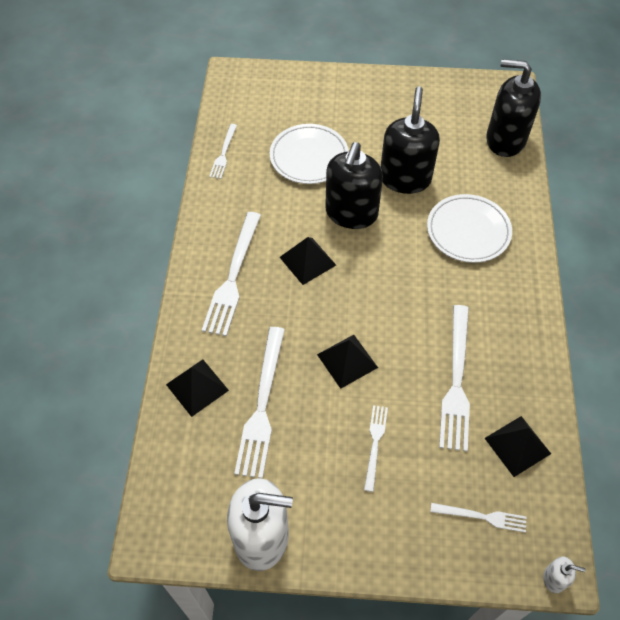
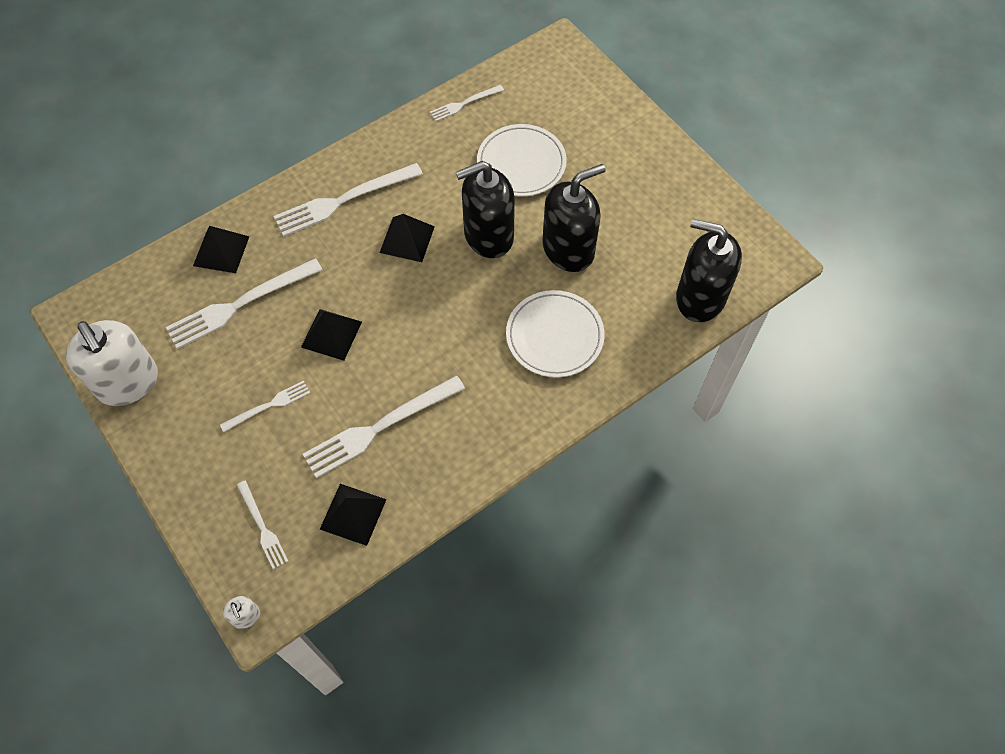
camera: 50 degrees right, 5 degrees up
black soap dispenser [486,59,541,157] -> black soap dispenser turned 45 degrees counterclockwise [676,219,742,322]

